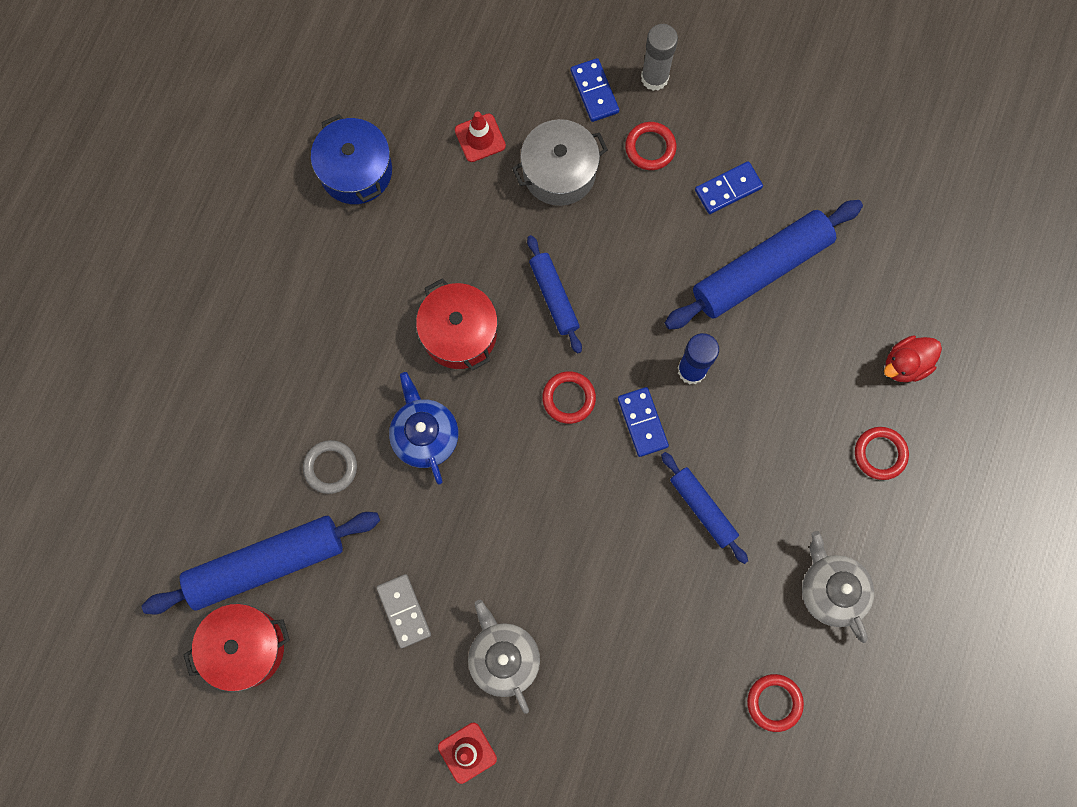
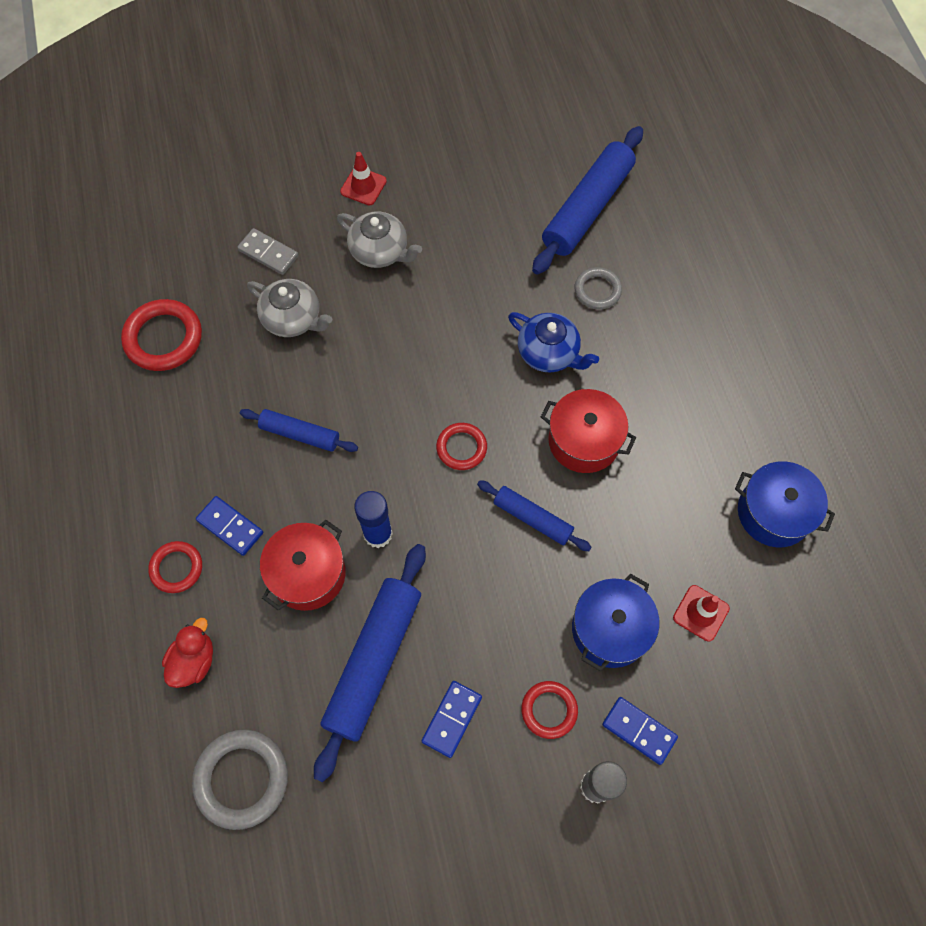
camera: 145 degrees right, 10 degrees down
red pot [183,604,290,692] -> red pot moved to [260,520,346,611]
grey domino [376,574,431,648] -> grey domino moved to [237,228,299,275]
grey pot [512,119,608,206] -> blue pot [572,573,659,671]
blue domino [618,387,669,457] -> blue domino moved to [196,496,263,556]
red ring [747,674,804,732] -> red ring [121,299,202,371], size x1.63
grey teapot [802,531,874,643] -> grey teapot moved to [247,279,332,337]
none -> grey ring [192,730,288,830]

